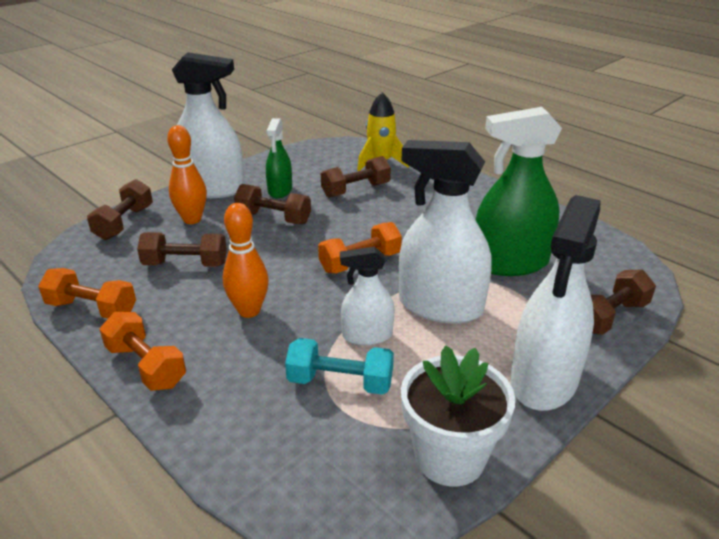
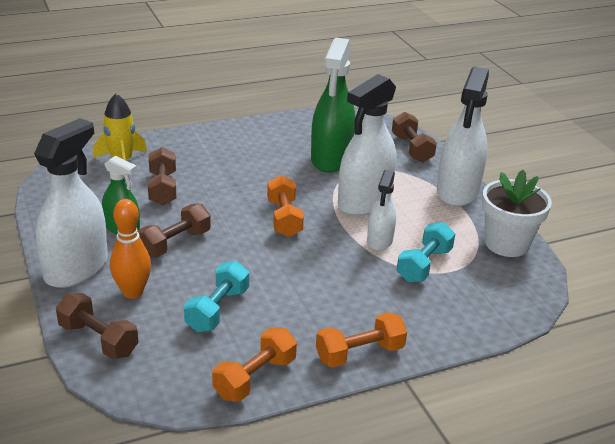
camera: 70 degrees left, 0 degrees up
brown dumbbell [137,232,227,267] -> turquoise dumbbell [184,261,249,332]
orange bowling pin [223,203,269,318] -> none
white spray bottle [510,195,601,411] -> white spray bottle turned 60 degrees clockwise [437,66,489,207]

